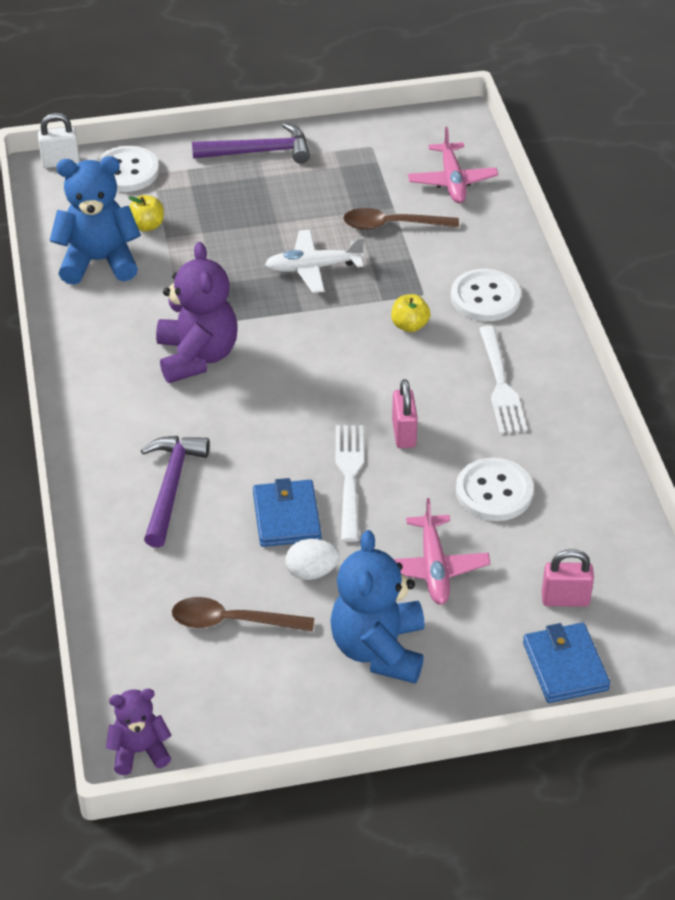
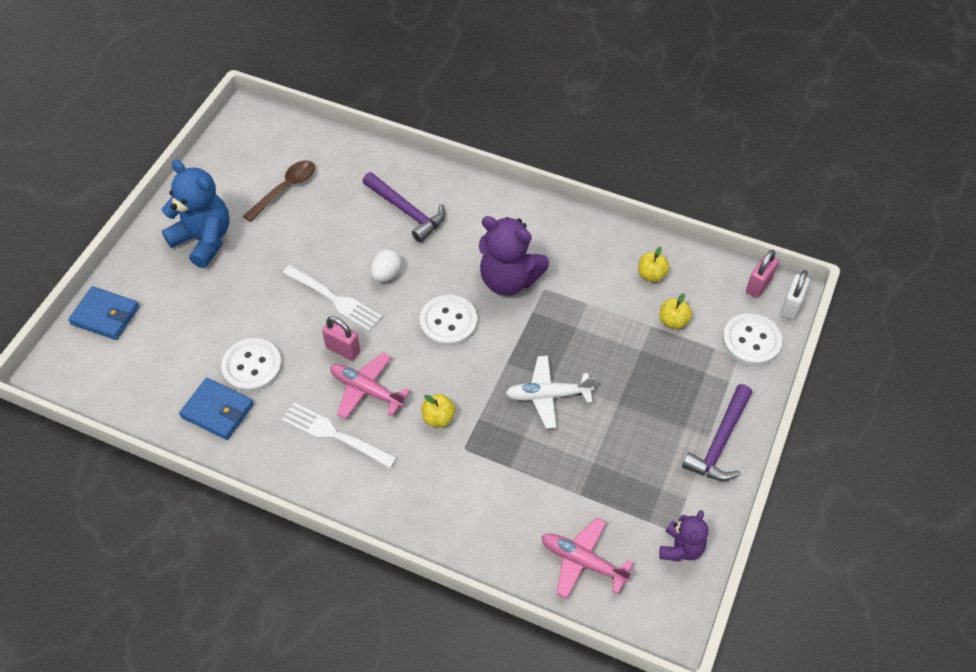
camera: 125 degrees right, 10 degrees up
blue teddy bear [49,156,141,285] -> yellow apple [638,246,669,282]
purple teddy bear [106,689,172,775] -> purple teddy bear moved to [659,510,708,561]
blue wallet [253,478,321,547] -> blue wallet moved to [179,378,254,440]
white plane [265,230,364,293] -> white plane turned 120 degrees counterclockwise [506,356,595,429]
white egg [285,539,340,580] -> white egg moved to [371,249,402,282]
brown spoon [343,208,459,230] -> none
pink plane [394,498,491,605] -> pink plane moved to [330,353,410,419]
white button [451,269,521,321] -> white button moved to [420,295,477,346]
pink padlock [542,549,594,607] -> pink padlock moved to [746,250,779,298]

